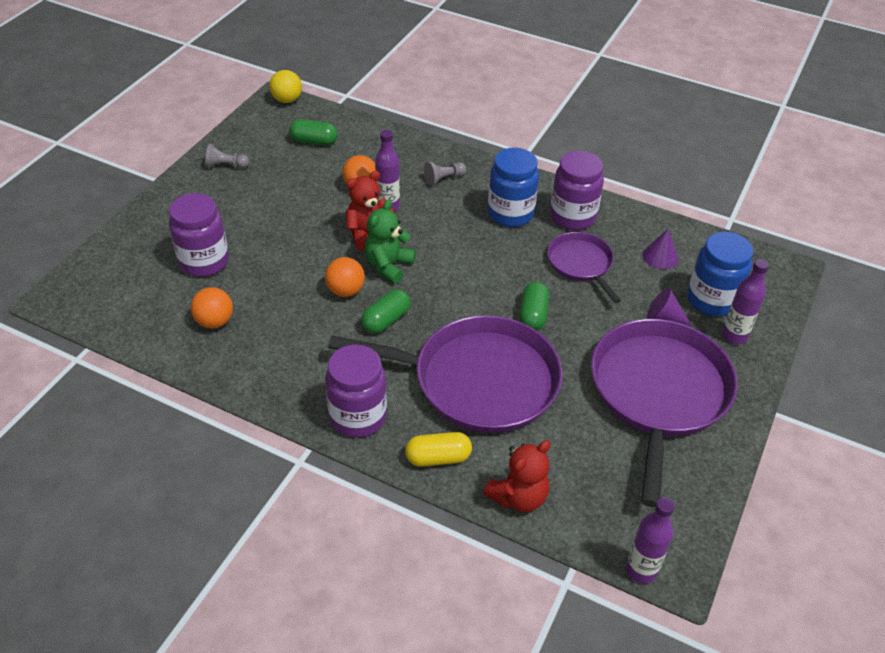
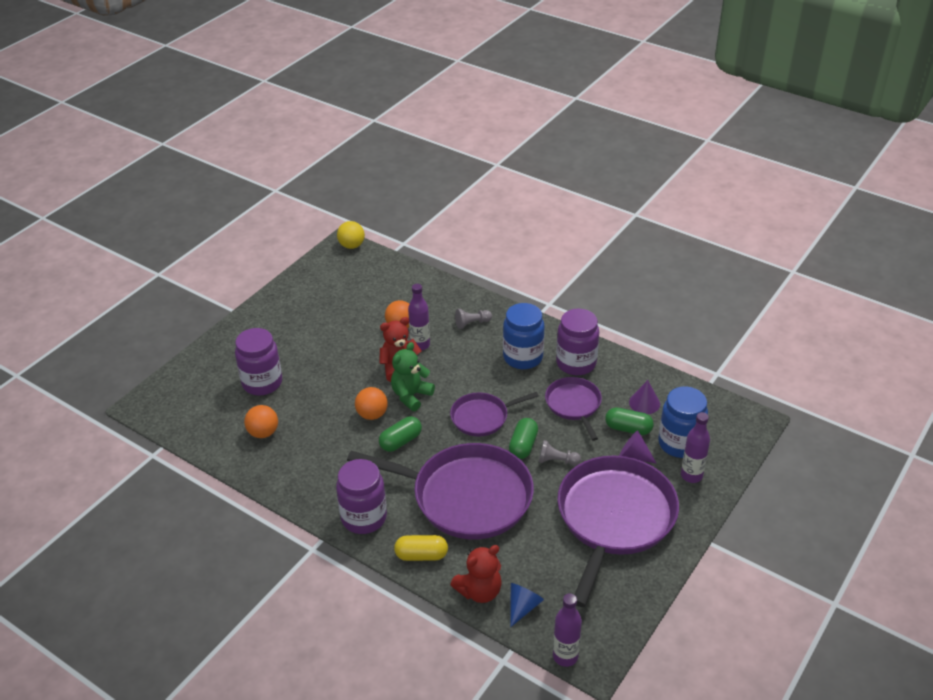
camera: 10 degrees right, 5 degrees down
grey pawn [205,144,249,168] -> grey pawn moved to [539,440,581,466]
green capsule [289,119,338,146] -> green capsule moved to [605,408,654,435]
none -> purple pan [450,392,539,436]
none -> blue cone [510,583,544,627]

